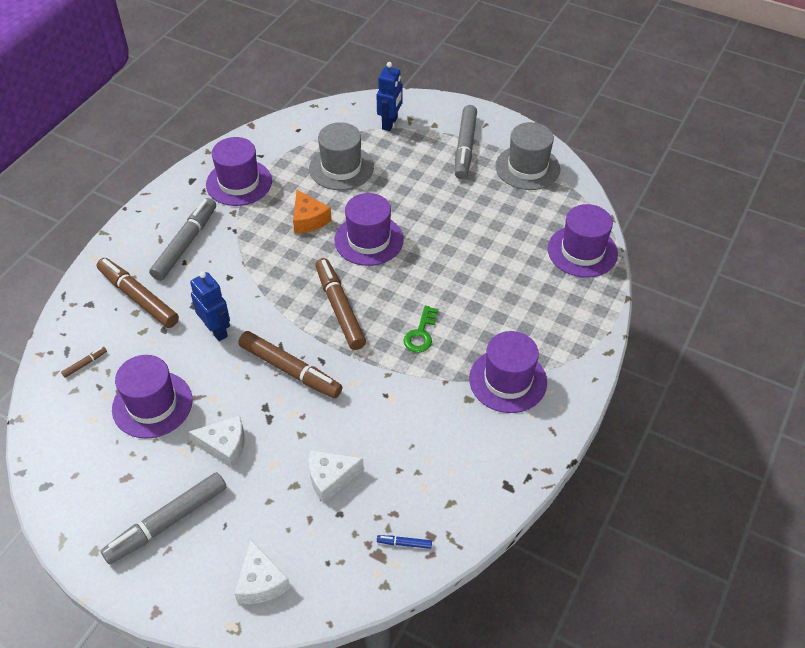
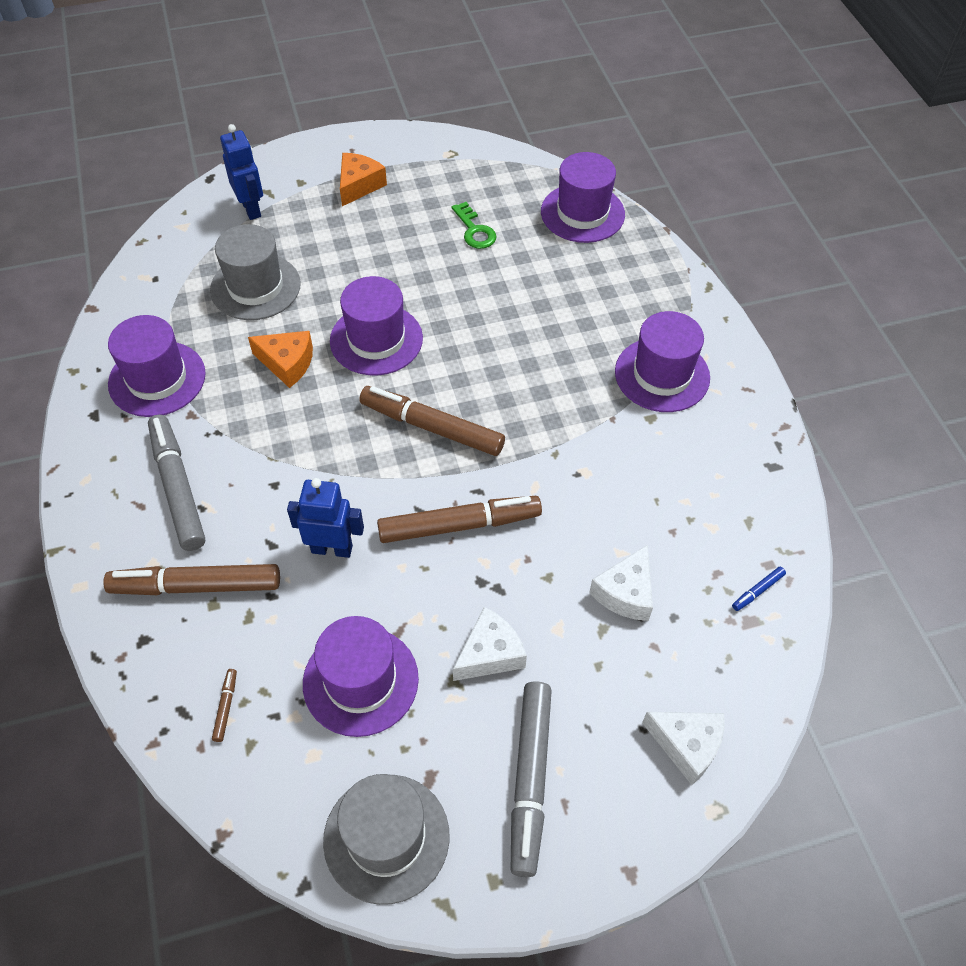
camera: 45 degrees left, 5 degrees up
green key [404,306,438,353] -> green key moved to [451,202,497,249]
grey marker [455,105,477,179] -> orange cheese [340,153,387,206]
grey hat [495,122,560,190] -> grey hat moved to [323,774,449,905]

